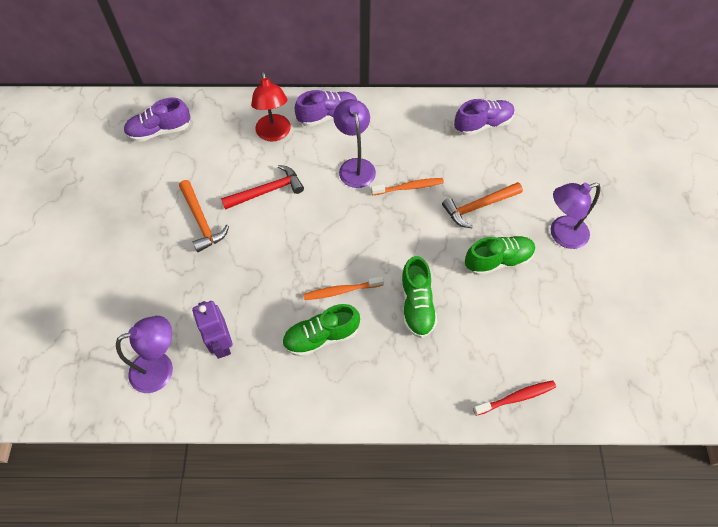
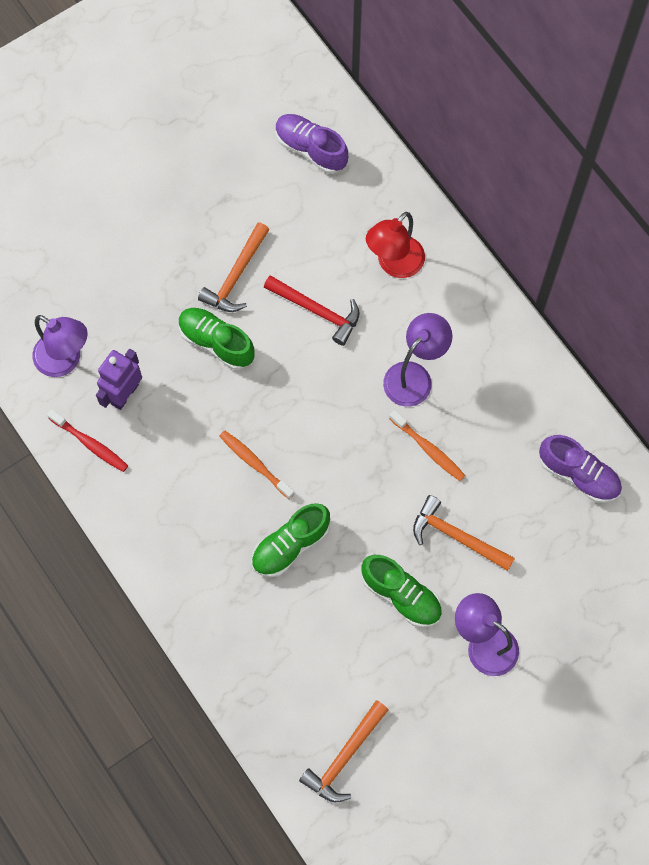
camera: 55 degrees right, 10 degrees up
green shoe [282,304,360,357] -> green shoe moved to [179,308,255,370]
purple shoe [295,90,357,127] -> none
red toothbrush [473,380,556,416] -> red toothbrush moved to [47,409,128,472]
none -> orange hammer [299,700,389,802]

